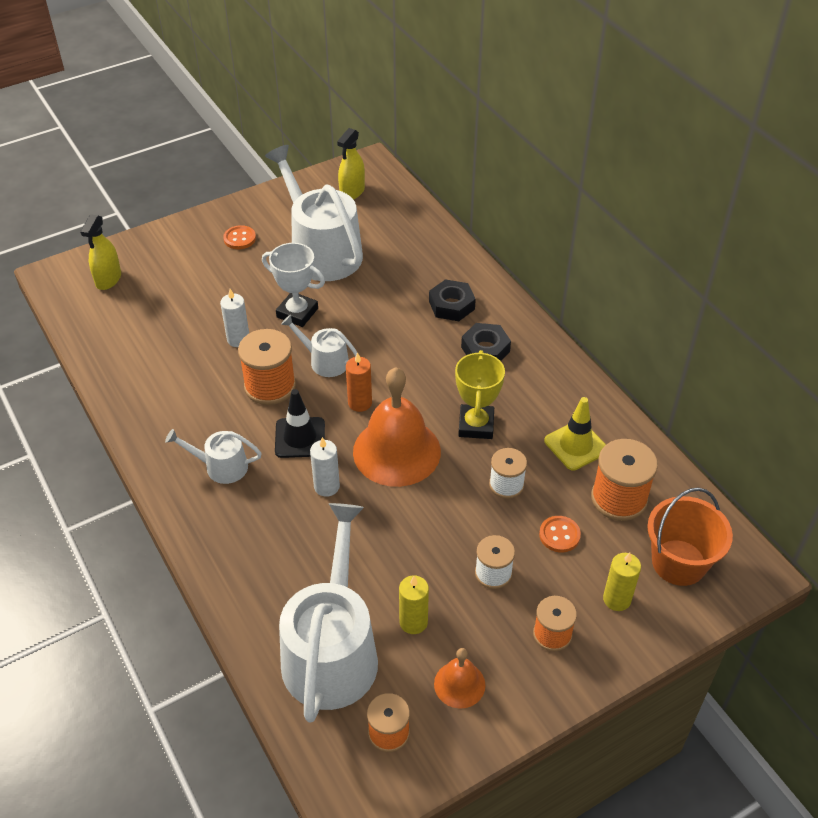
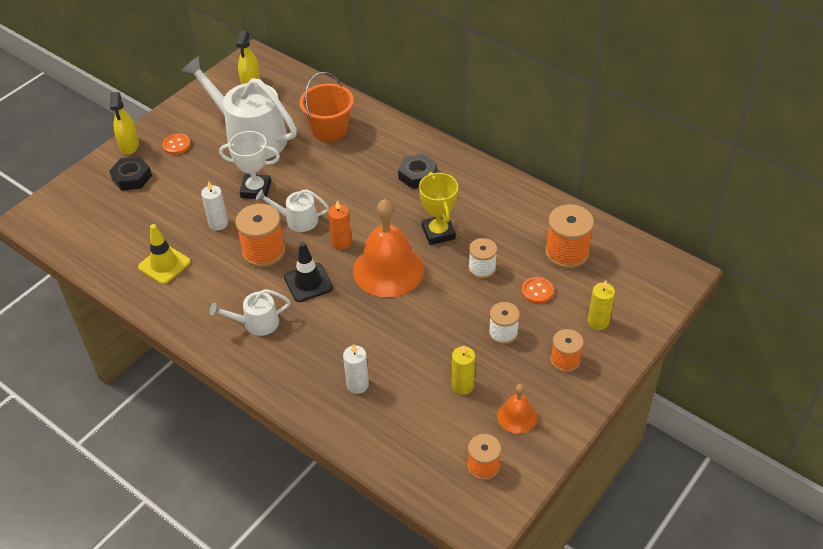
camera: 20 degrees left, 0 degrees up
yellow spray bottle [80,214,121,290] -> yellow spray bottle moved to [110,92,139,155]
white watering can [279,503,378,723] -> none
white candle [310,437,340,497] -> white candle moved to [343,344,369,394]
black nut [429,279,476,321] -> black nut moved to [109,156,152,191]
yellow traffic cone [544,397,606,471] -> yellow traffic cone moved to [138,224,191,284]
orange bucket [647,487,733,586] -> orange bucket moved to [299,72,354,142]

